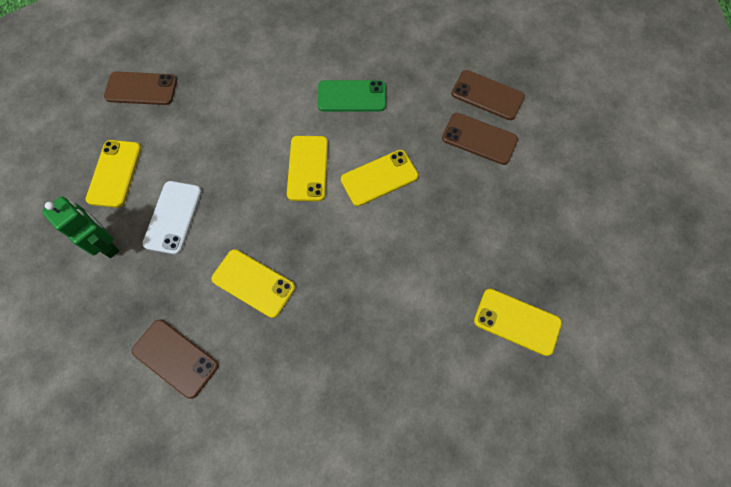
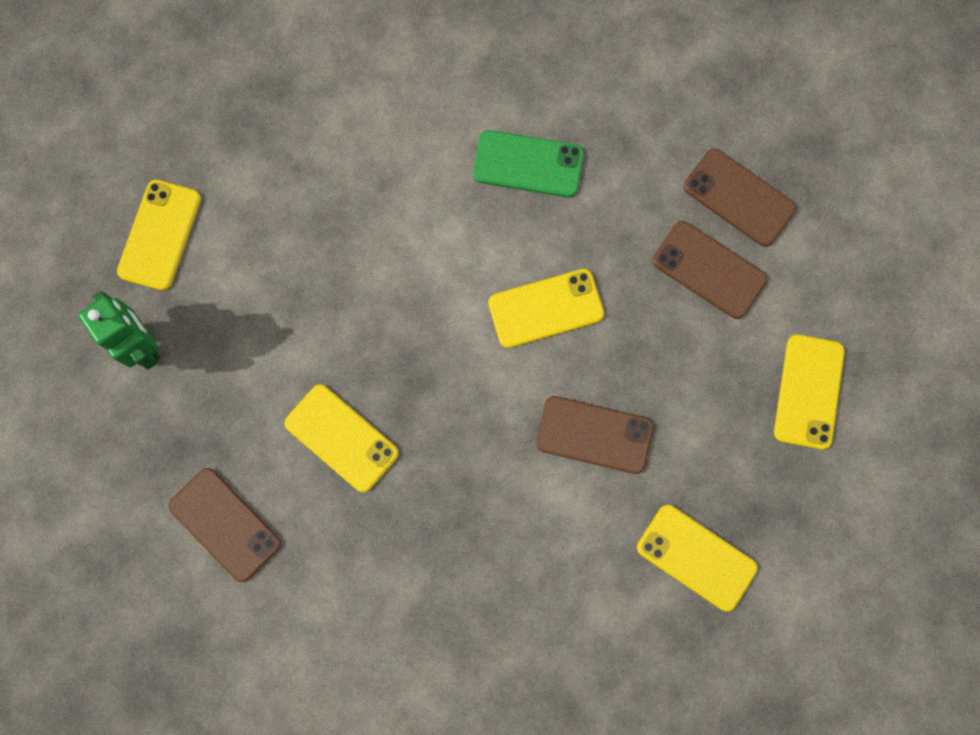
camera: 10 degrees right, 10 degrees up
brown phone [104,72,177,105] -> brown phone moved to [536,396,653,474]
white phone [142,181,202,254] -> none
yellow phone [287,136,328,201] -> yellow phone moved to [774,335,845,450]

